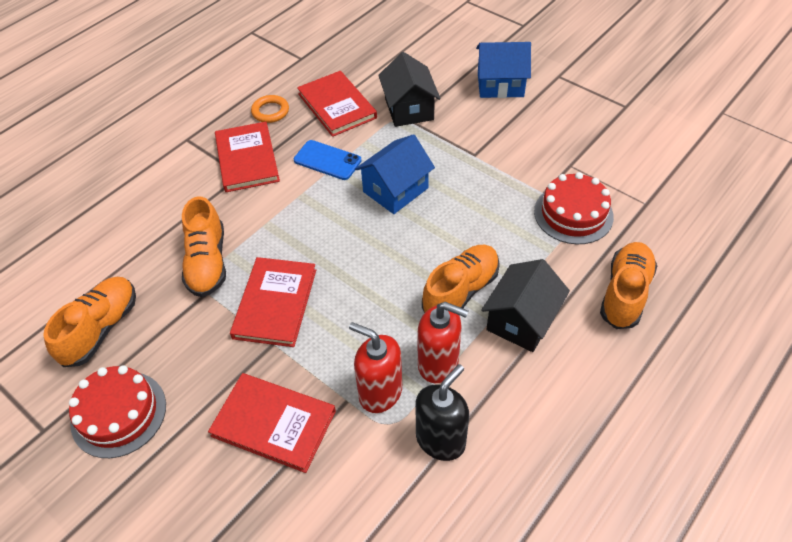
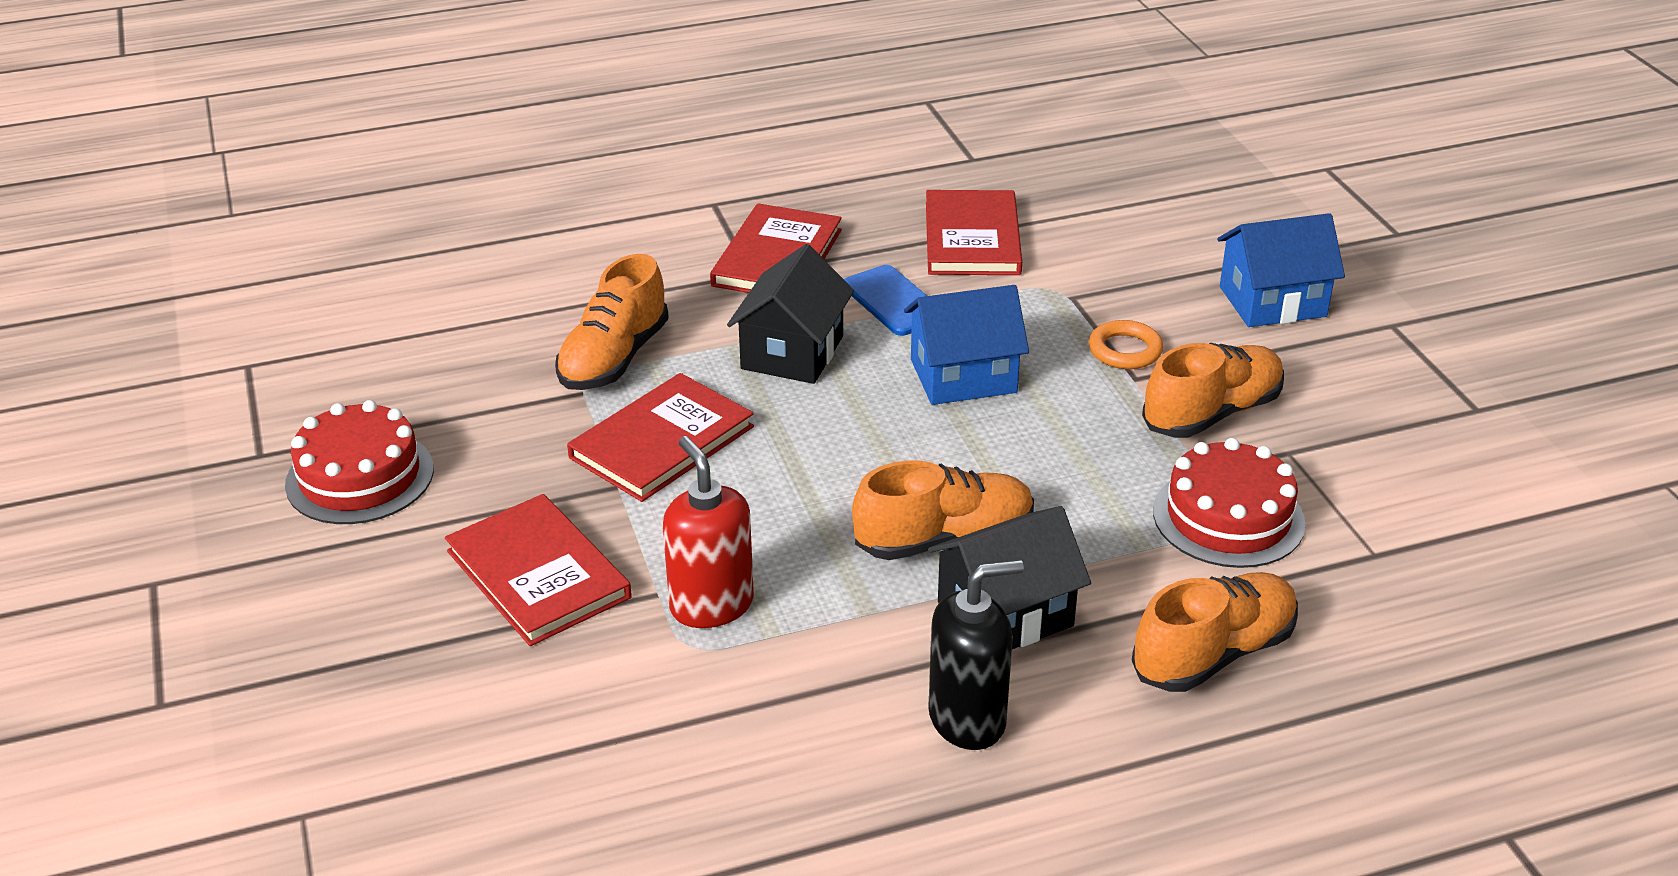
camera: 30 degrees right, 15 degrees down
orange shoe [43,277,136,367] -> orange shoe moved to [1142,343,1284,438]
orange ring [251,95,289,123] -> orange ring moved to [1089,320,1164,369]
black house [378,52,440,127] -> black house moved to [727,244,854,384]
black soap dispenser [415,364,469,461] -> black soap dispenser moved to [928,559,1024,750]
red soap dispenser [417,302,468,383] -> none
blue house [476,42,531,98] -> blue house turned 45 degrees counterclockwise [1217,213,1345,327]

